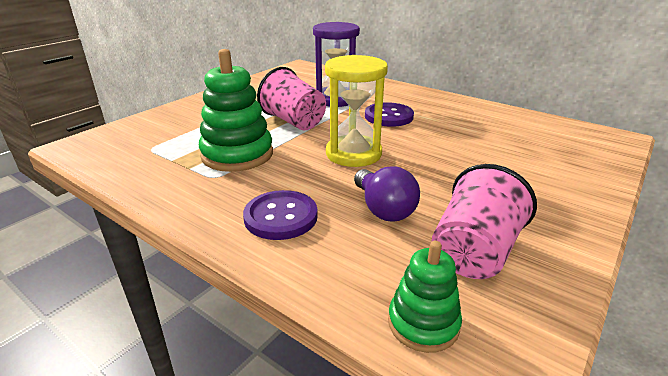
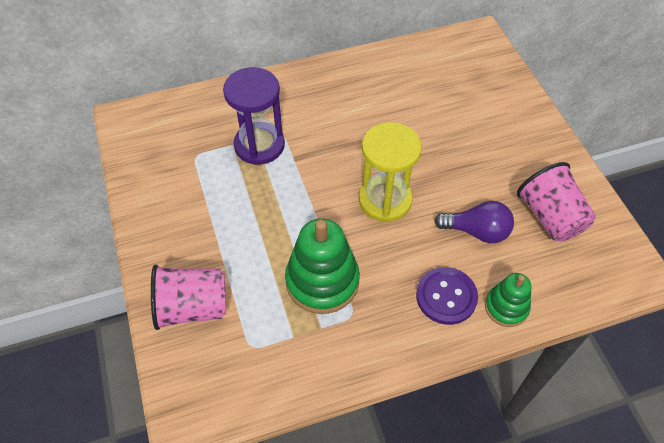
camera: 55 degrees left, 25 degrees up
pink cup [257,67,326,130] -> pink cup moved to [151,264,226,330]
purple button [365,102,414,127] -> none
green stacking toy [388,241,462,353] -> green stacking toy moved to [485,273,531,327]

